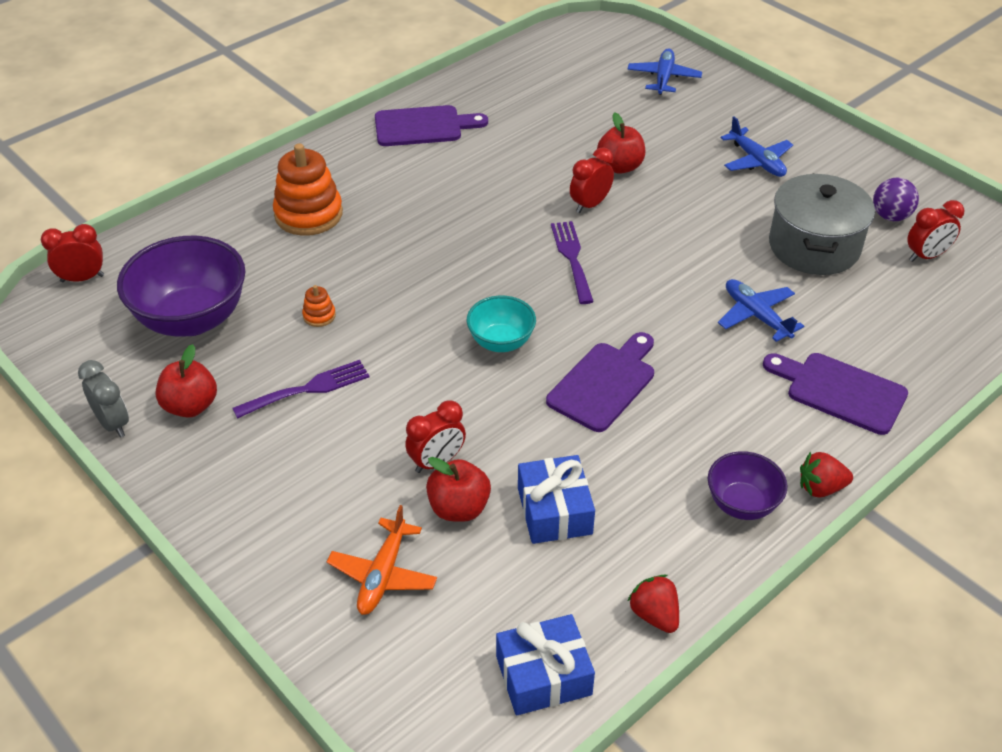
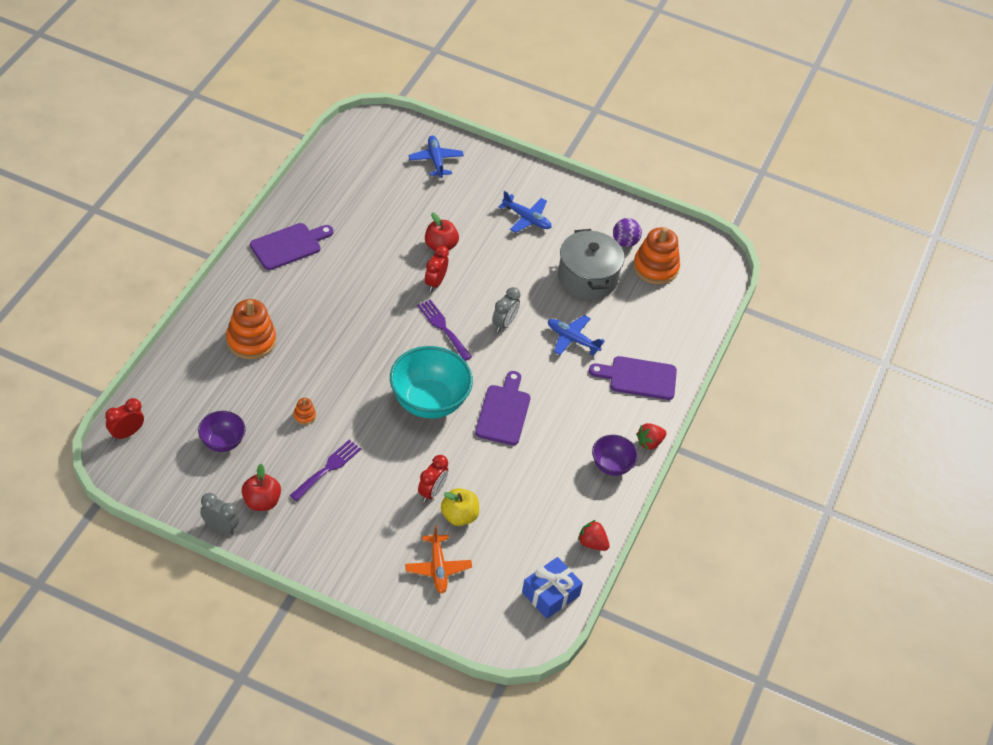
camera: 30 degrees left, 5 degrees up
purple bowl [117,236,245,337] -> purple bowl [198,411,246,452], size x0.55
red apple [426,457,491,522] -> yellow apple [441,488,479,526]
turquoise bowl [467,296,536,352] -> turquoise bowl [390,346,473,419], size x1.82
blue gift [518,455,595,544] -> none
red clock [907,200,964,262] -> orange stacking toy [633,227,680,284]
none -> grey clock [492,287,521,332]

